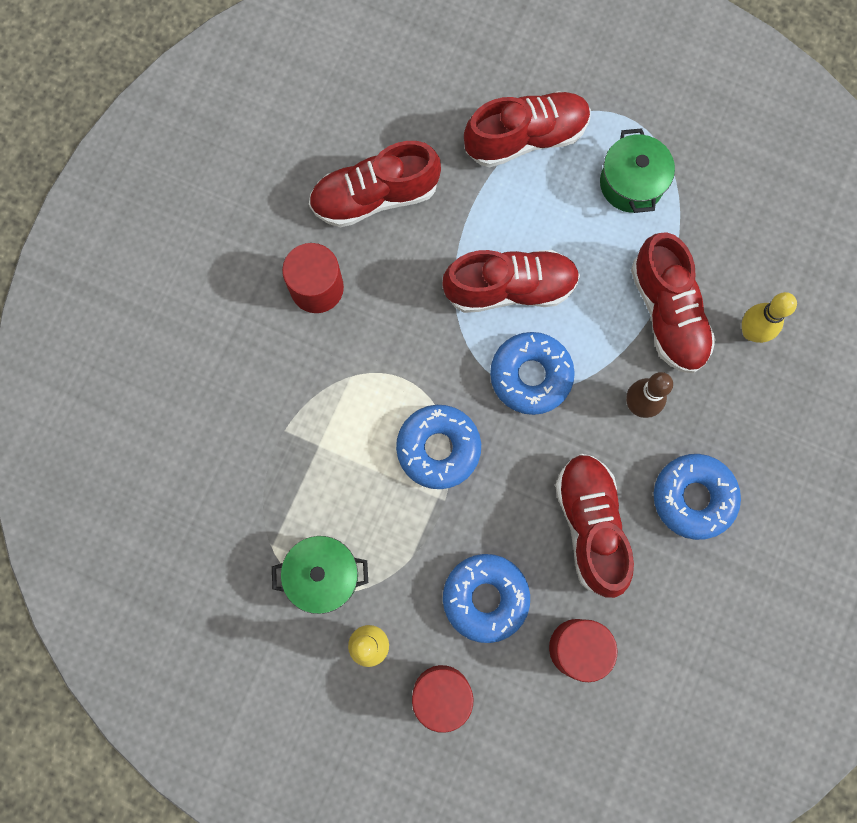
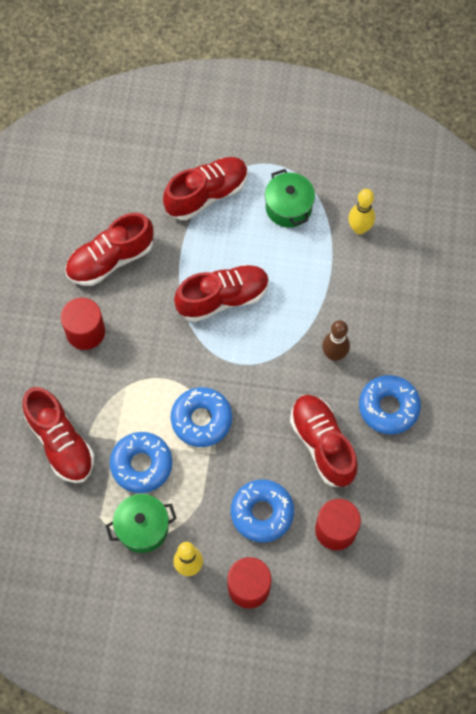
camera: 15 degrees left, 10 degrees down
blue donut [490,332,575,415] -> blue donut moved to [110,432,173,493]
red shoe [631,232,716,373] -> red shoe moved to [22,387,94,483]
yellow bowling pin [742,292,797,343] -> yellow bowling pin moved to [348,189,375,234]

